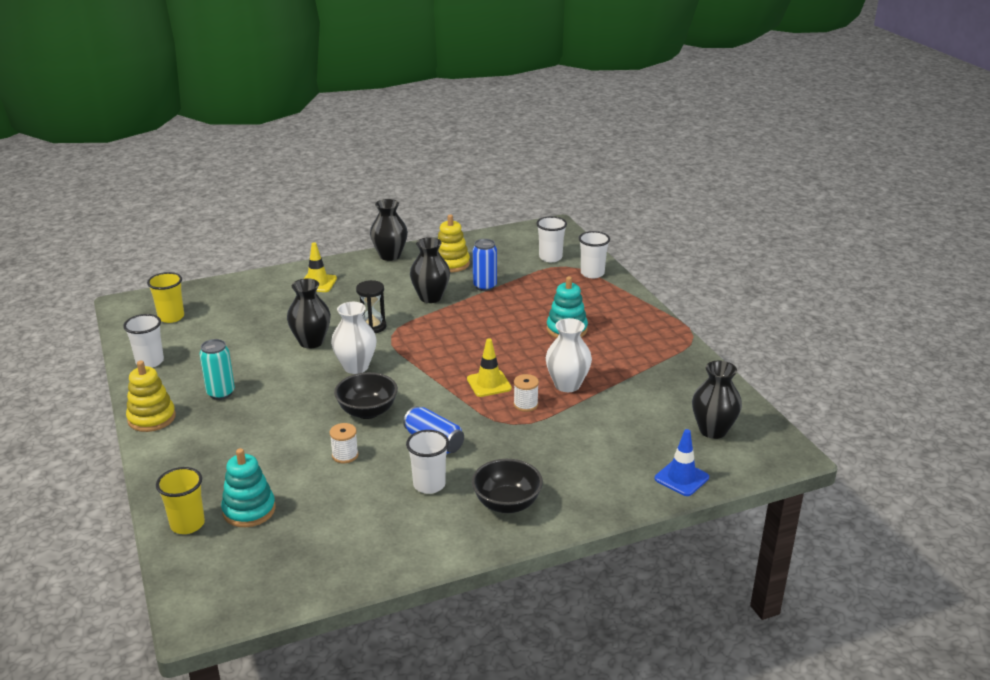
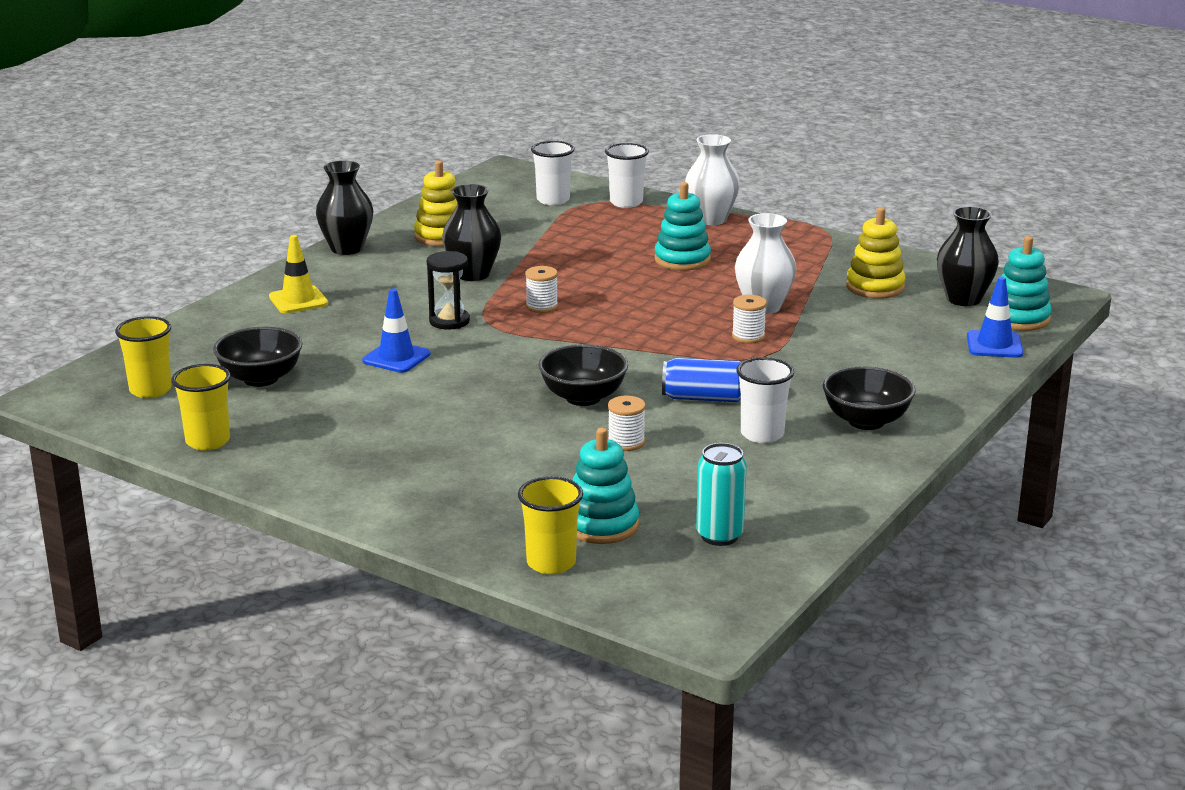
camera: 35 degrees left, 5 degrees down
white cup [123,314,164,368] -> yellow cup [172,364,231,450]
yellow stacking toy [126,361,176,432] -> yellow stacking toy moved to [846,207,906,299]
turquoise can [199,339,235,400] -> turquoise can moved to [696,443,747,546]
black vase [287,278,331,349] -> blue traffic cone [362,289,430,373]
white vase [331,302,377,374] -> white vase moved to [685,134,740,225]
yellow traffic cone [467,338,512,397] -> none
blue can [473,239,497,291] -> none
none -> black bowl [213,327,303,387]
none -> white spool [525,266,558,313]
none -> turquoise stacking toy [1001,236,1052,331]

